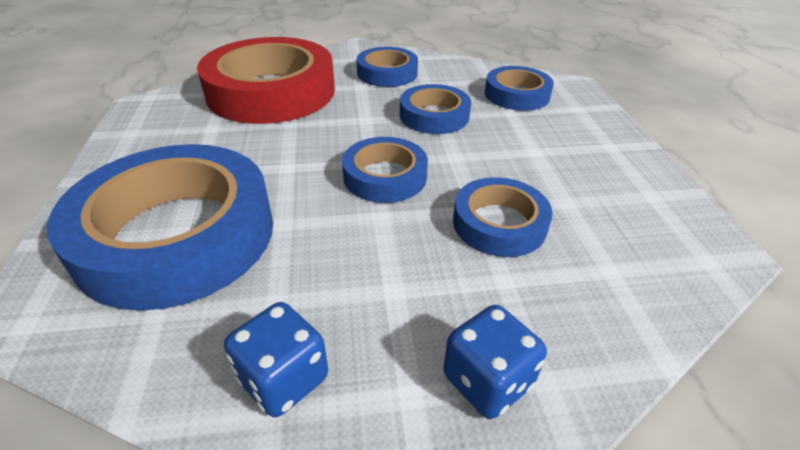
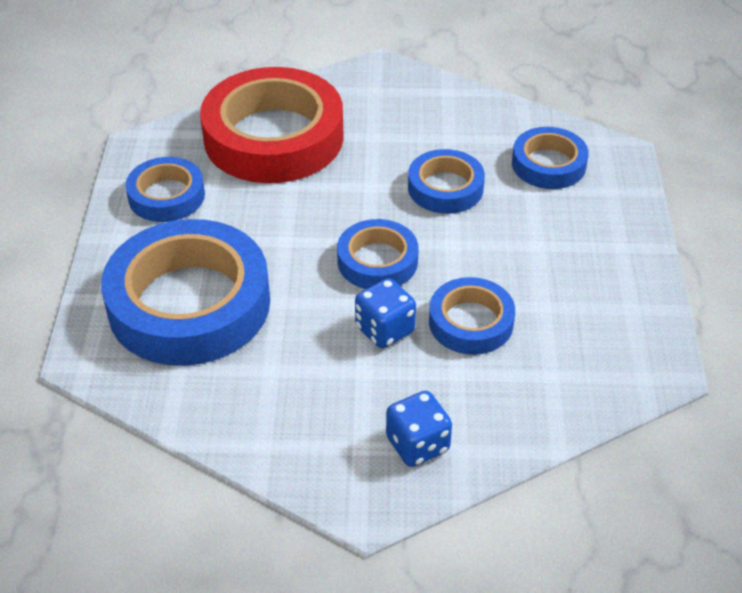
camera: 10 degrees right, 5 degrees up
blue dice [224,302,328,417] -> blue dice moved to [355,278,416,348]
blue tape [357,47,418,87] -> blue tape moved to [125,157,205,222]

